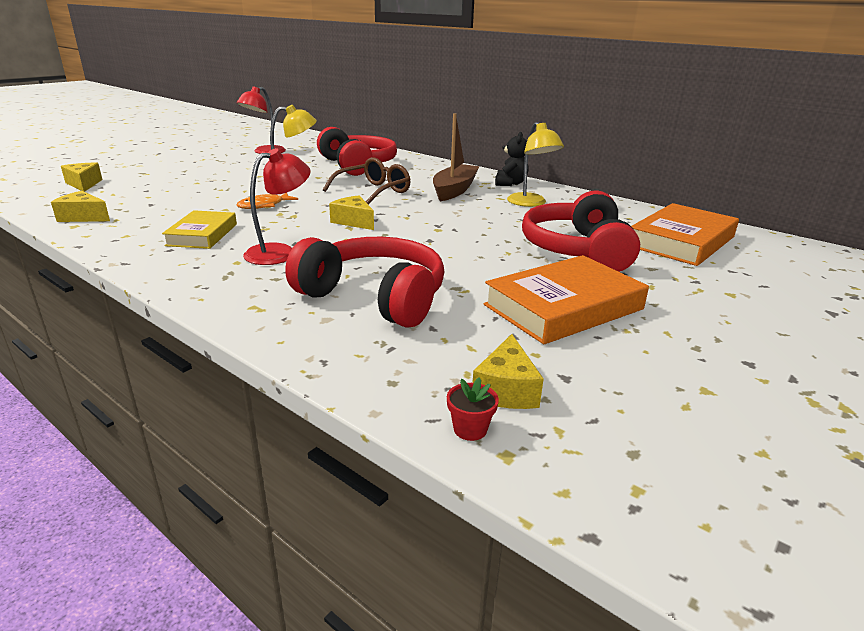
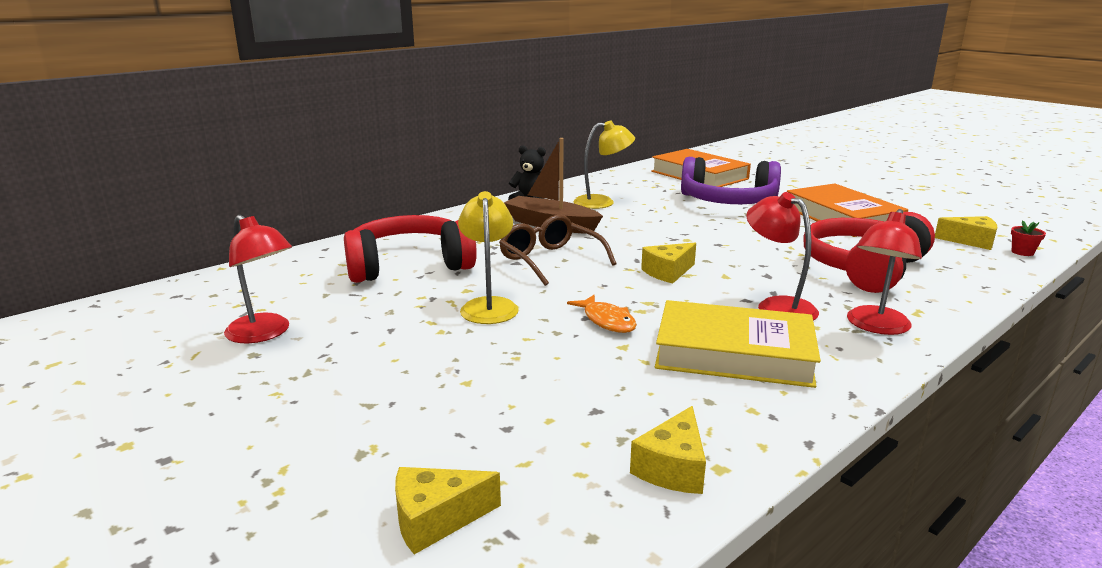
camera: 80 degrees left, 5 degrees down
yellow book [162,210,237,249] -> yellow book [655,300,821,388], size x1.59
red headphones [522,190,640,272] -> purple headphones [681,157,781,204]
none -> red lamp [847,209,922,335]

